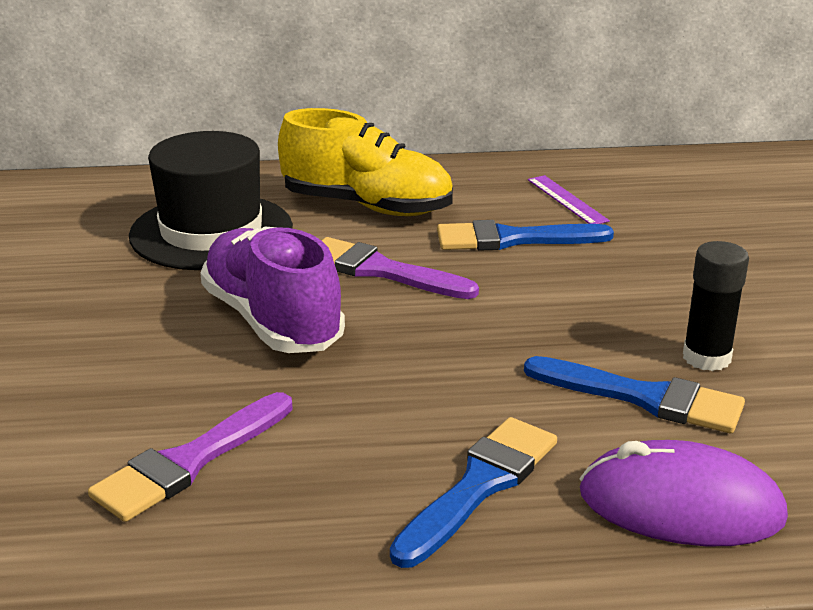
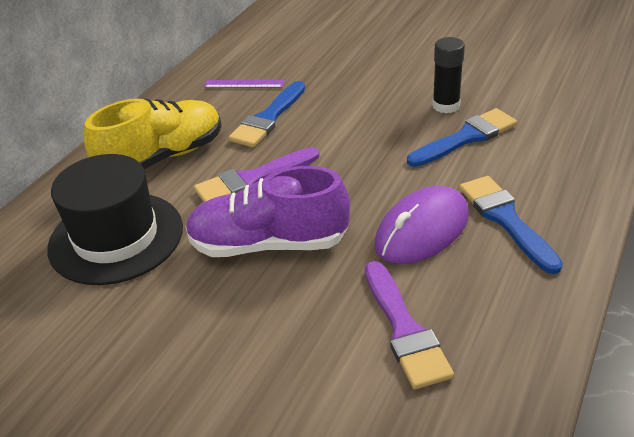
camera: 55 degrees left, 10 degrees up
purple mouse [579,440,788,546] -> purple mouse moved to [374,186,469,264]

